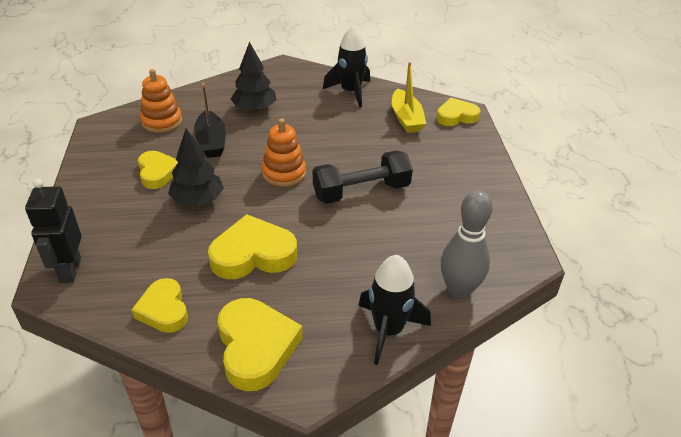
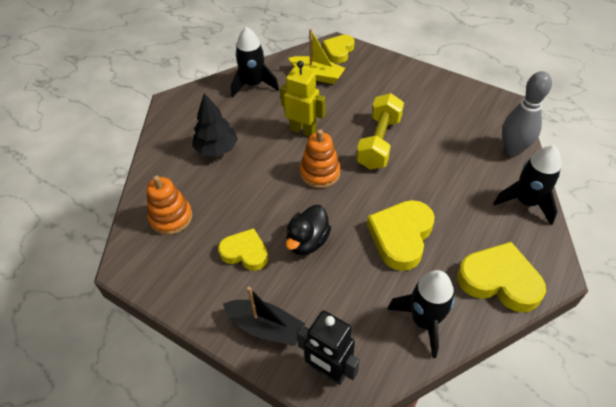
camera: 50 degrees left, 10 degrees up
yellow heart [132,278,188,333] -> black rocket [387,270,455,358]
black tree [168,129,224,206] -> black duck [286,205,331,255]
black boat [194,83,226,158] -> black boat moved to [223,287,305,346]
black dumbbell [313,150,413,204] -> yellow dumbbell [356,93,404,169]
none -> yellow robot [280,61,325,137]

